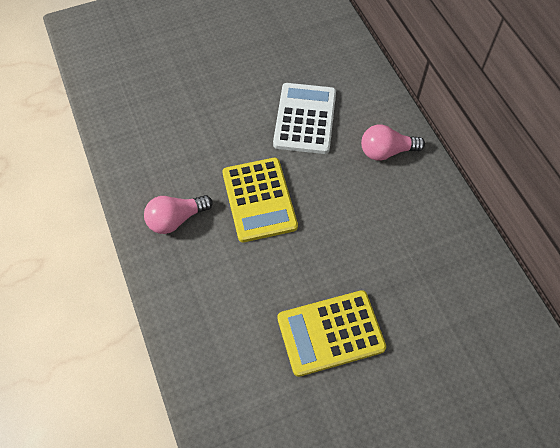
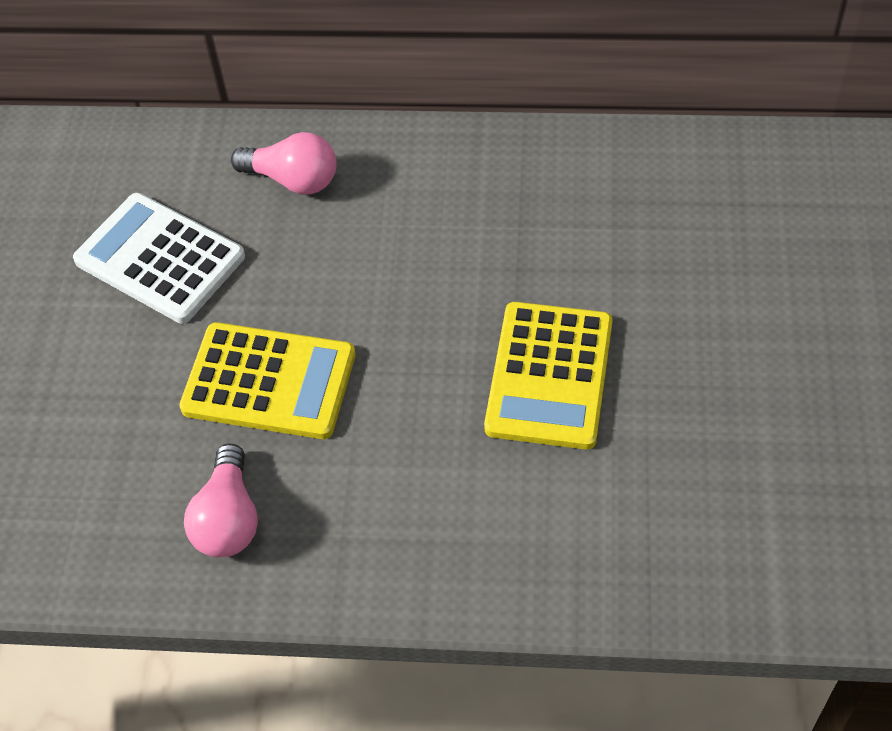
camera: 60 degrees left, 5 degrees down
pink light bulb [361,124,425,161] -> pink light bulb turned 90 degrees counterclockwise [231,132,336,195]

